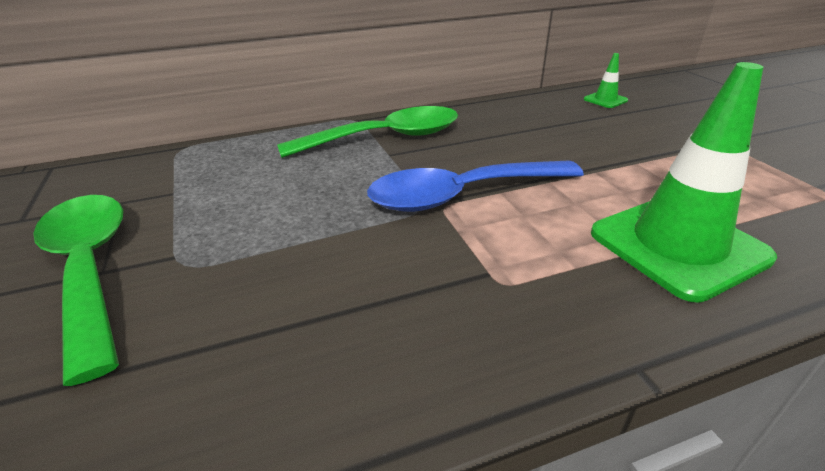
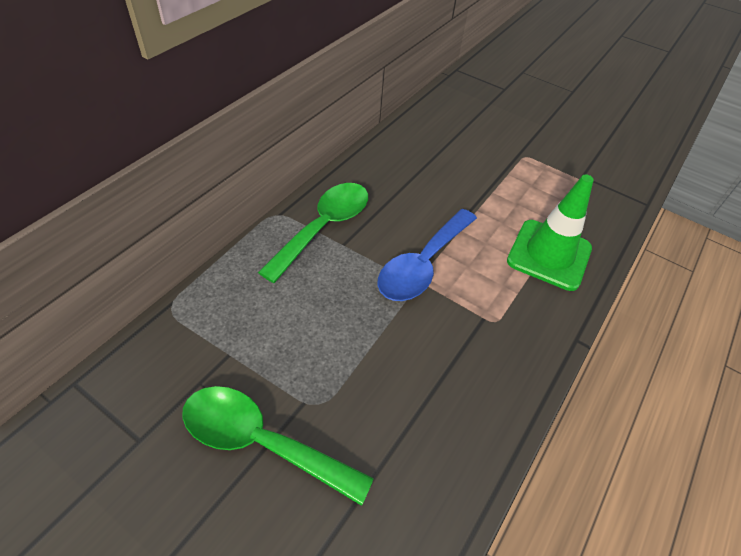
camera: 40 degrees left, 15 degrees up
green traffic cone [584,53,628,108] -> none

